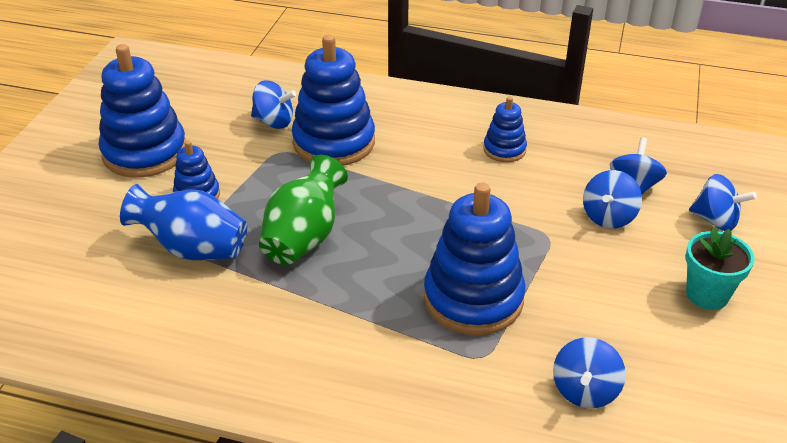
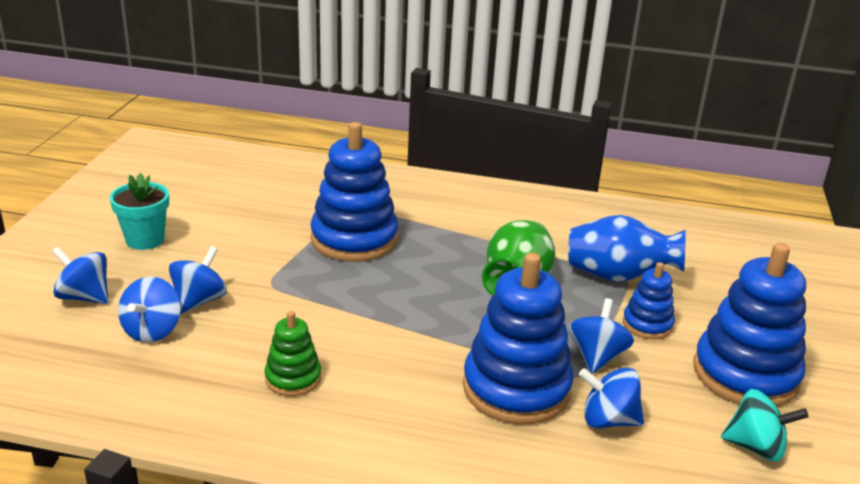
camera: 175 degrees right, 10 degrees down
blue stacking toy [483,96,527,162] -> green stacking toy [265,311,321,396]
blue spinning top [553,337,626,408] -> blue spinning top moved to [569,298,634,373]
none -> turquoise spinning top [721,389,809,462]

